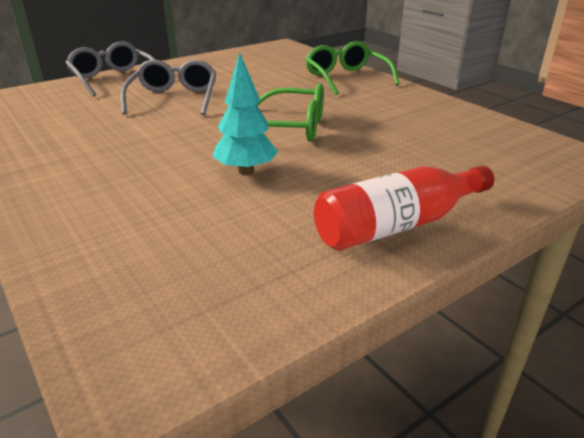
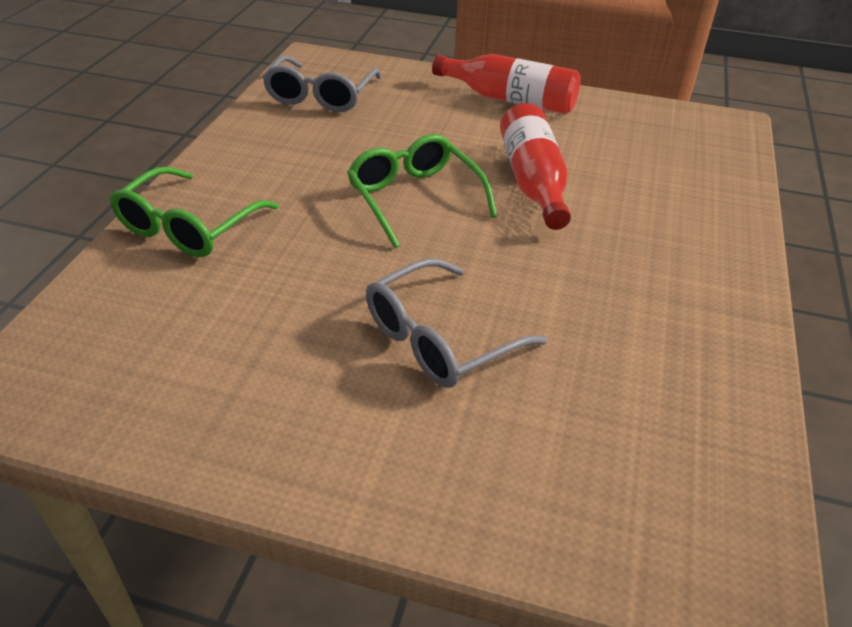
camera: 130 degrees left, 10 degrees up
grey glasses [65,41,155,97] -> grey glasses moved to [262,55,381,112]
turquoise tree [212,52,278,175] -> red bottle [500,103,571,230]

